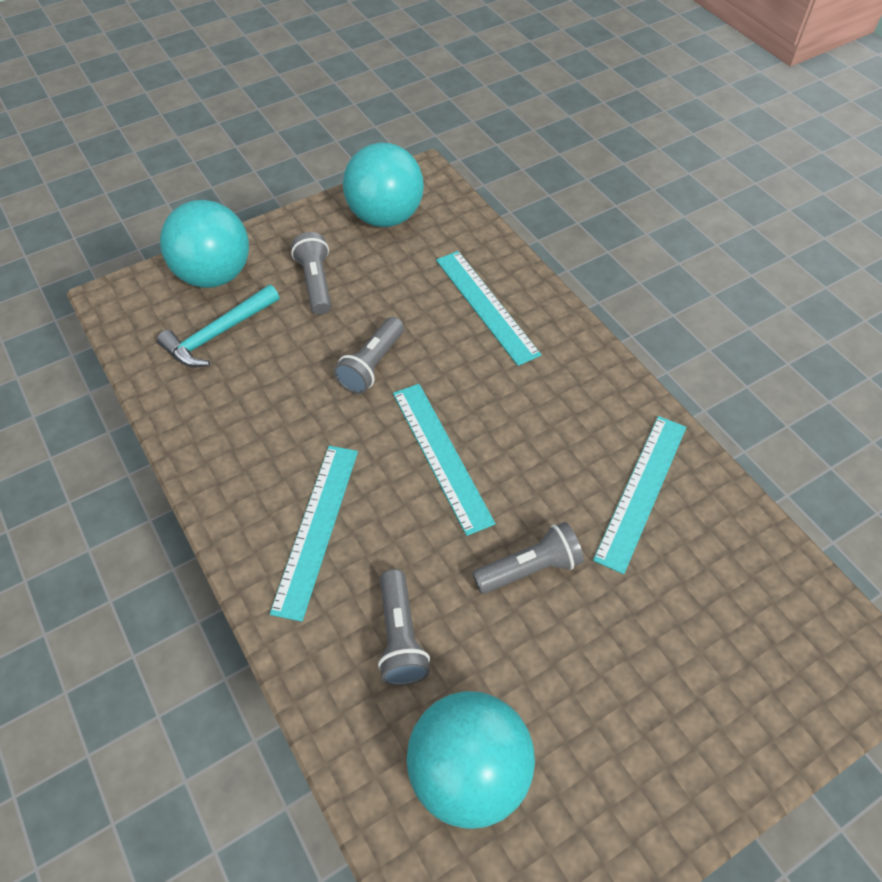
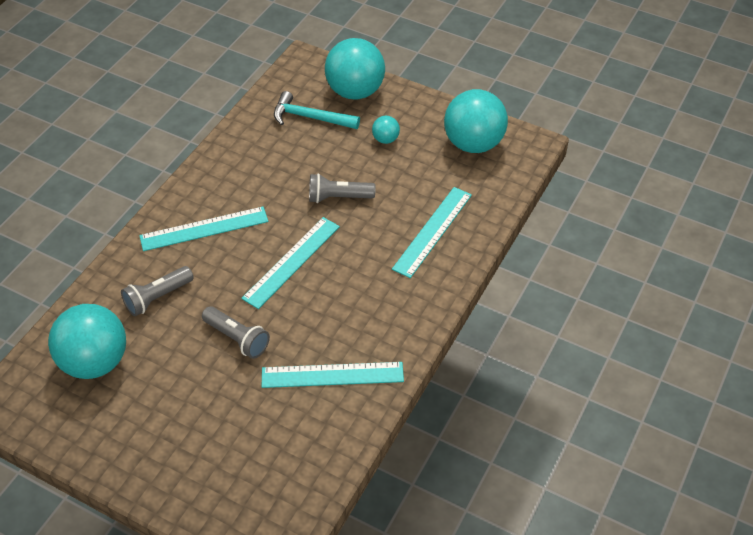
camera: 60 degrees right, 5 degrees down
grey flashlight [291,232,331,315] -> turquoise ball [372,116,400,144]

